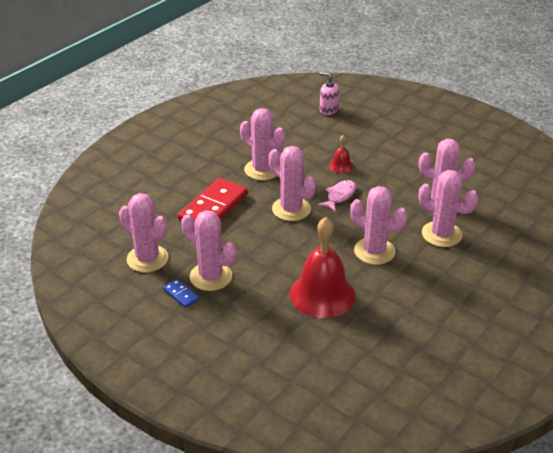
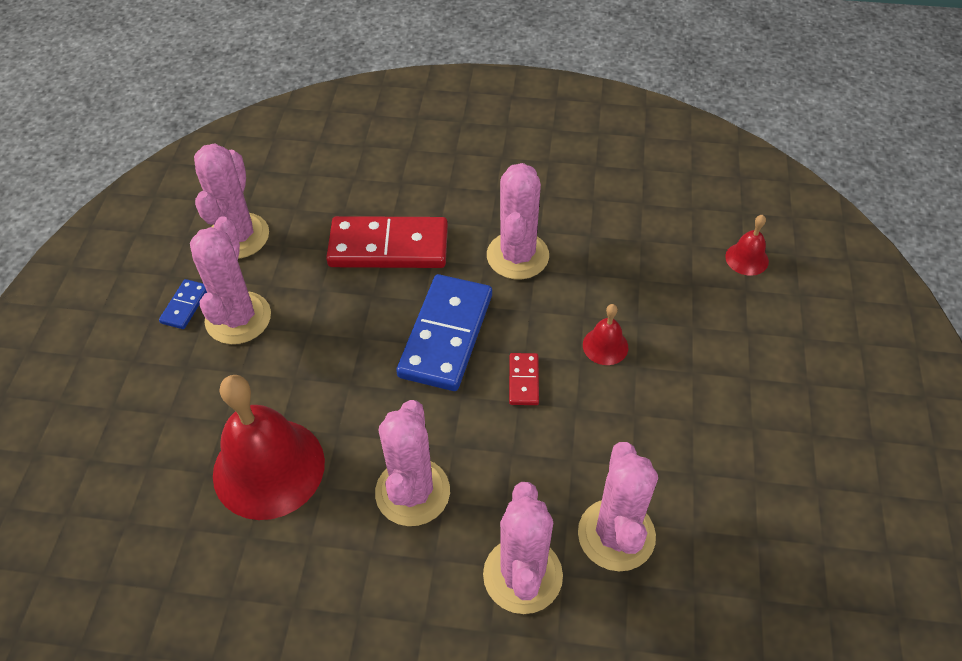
camera: 60 degrees right, 15 degrees up
pink cactus [269,146,316,221] -> blue domino [396,274,492,391]
pink fish [318,180,356,211] -> red domino [509,353,539,405]
pink soap dispenser [319,72,339,115] -> red bell [725,215,769,276]

